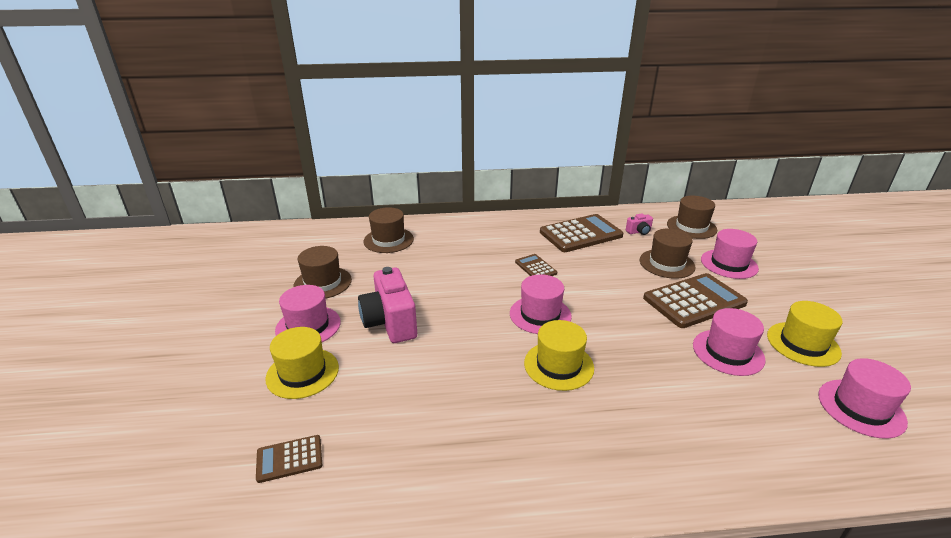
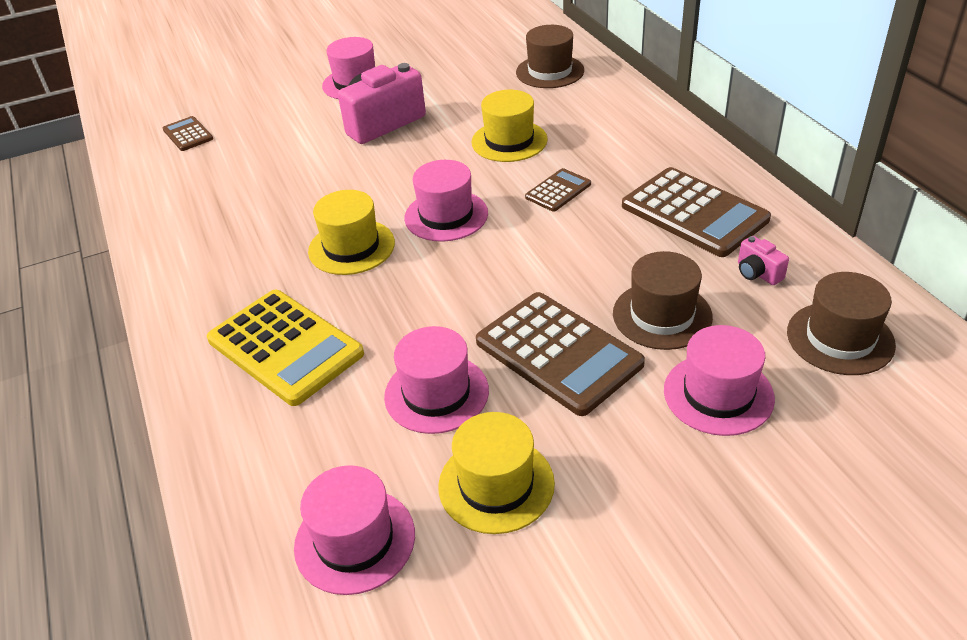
camera: 75 degrees right, 10 degrees up
yellow hat [265,327,339,399] -> yellow hat moved to [471,90,548,162]
brown hat [294,246,352,299] -> none
none -> yellow calculator [207,290,364,406]

